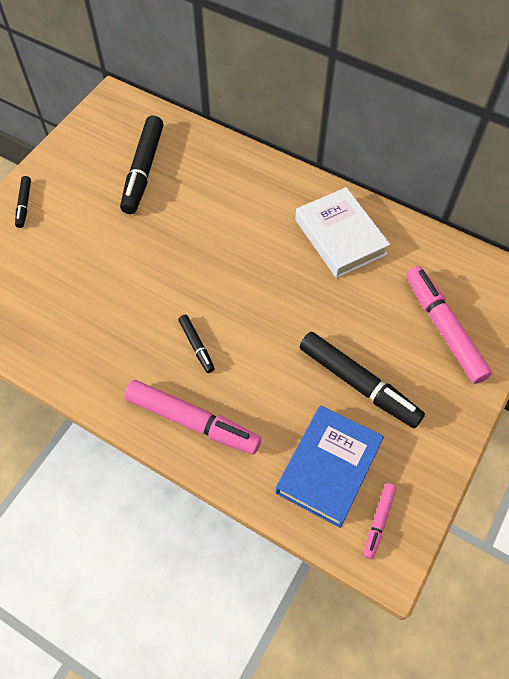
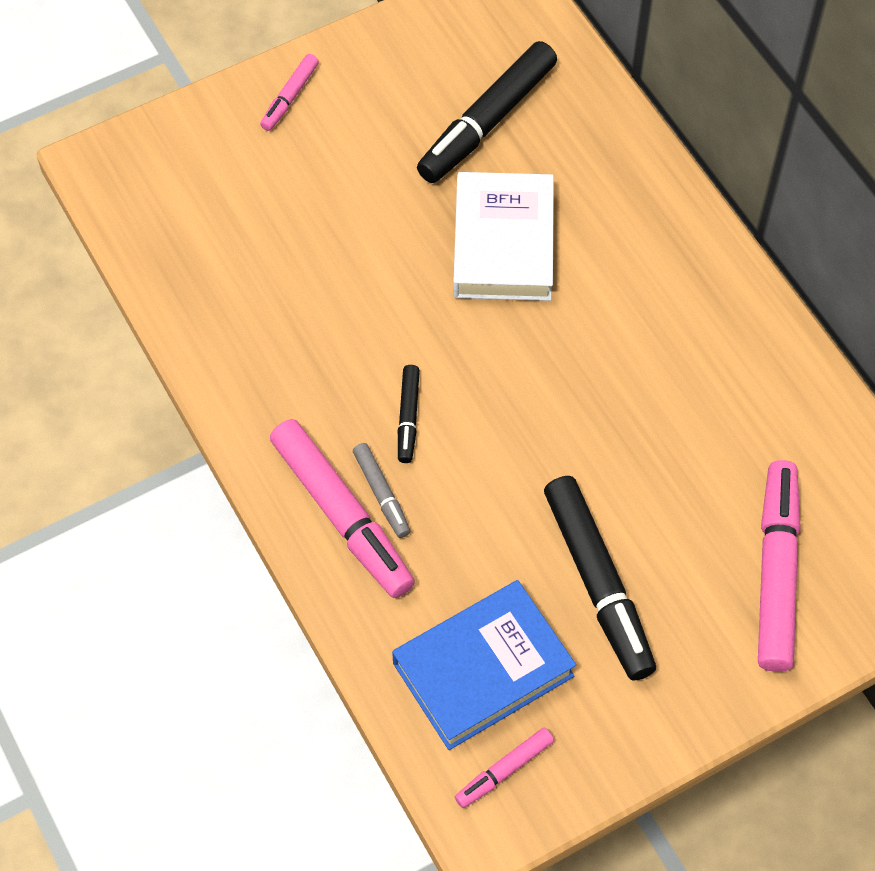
camera: 30 degrees right, 0 degrees up
black marker [15,176,31,228] -> pink marker [260,54,319,131]
white book [295,187,390,278] -> white book moved to [453,172,554,301]
none -> grey marker [353,443,410,538]

